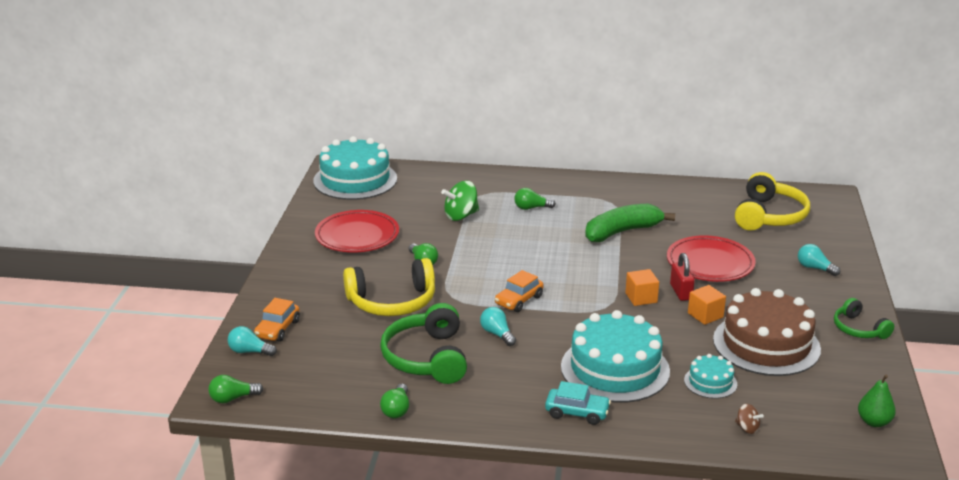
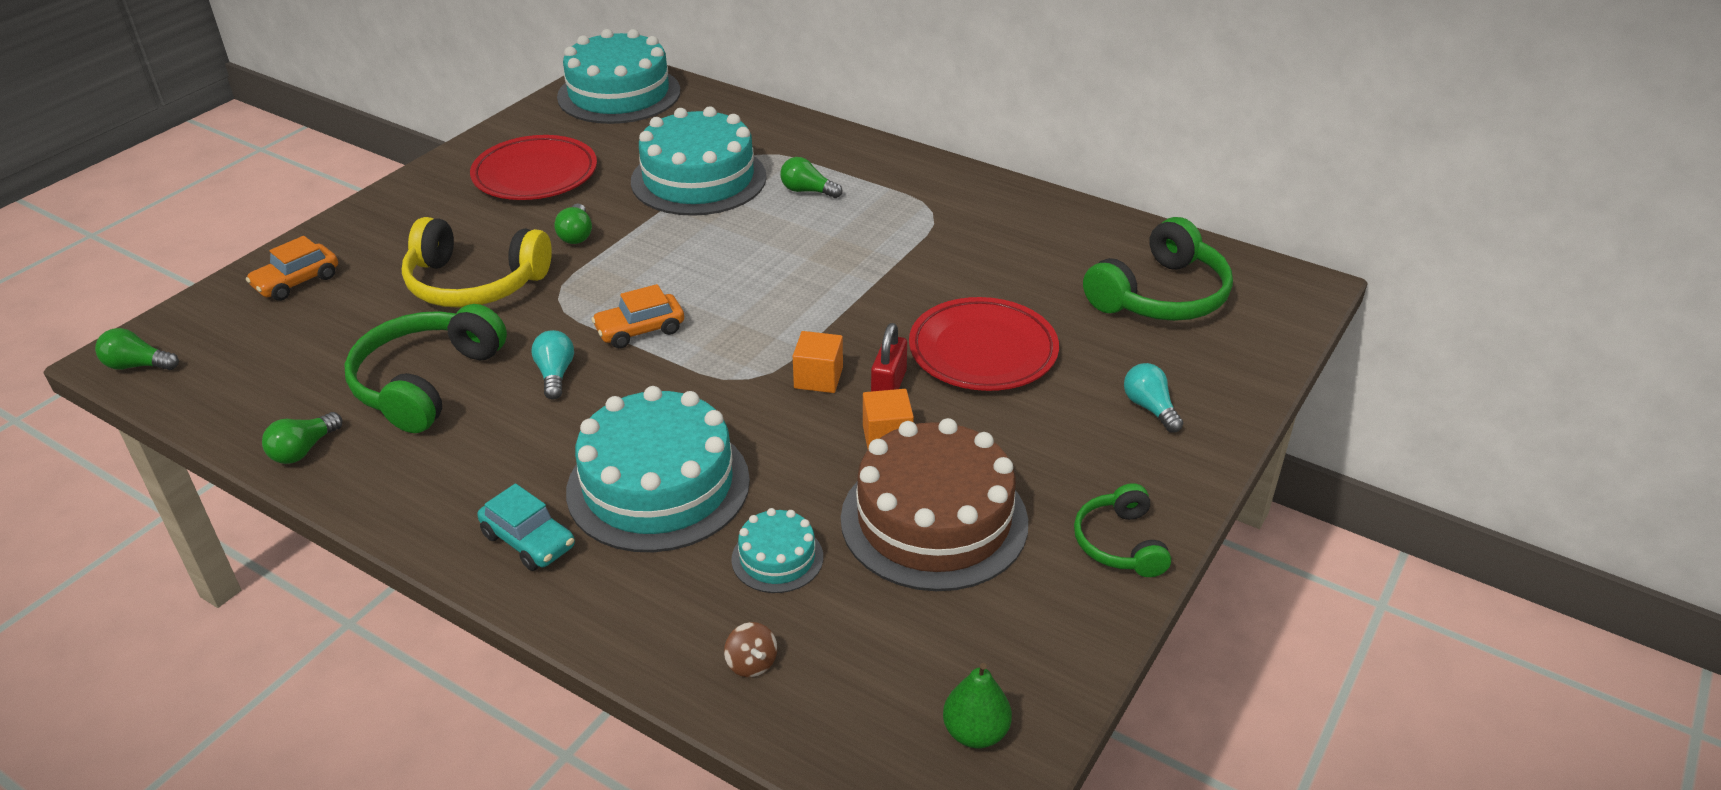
camera: 25 degrees right, 10 degrees up
turquoise light bulb [228,326,277,356] -> none
green spinning top [441,181,479,221] -> turquoise cake [631,107,766,216]
green banana [585,204,675,242] -> none
yellow headphones [735,172,810,231] -> green headphones [1083,217,1233,321]

